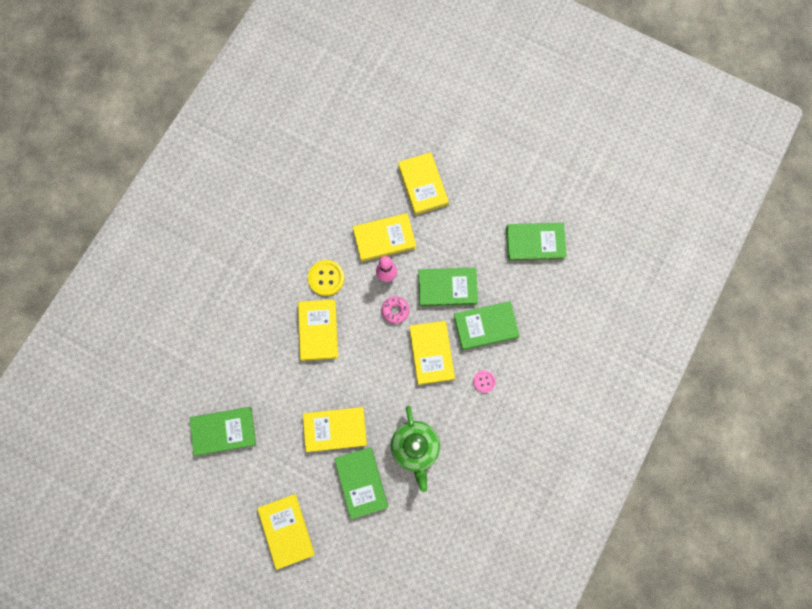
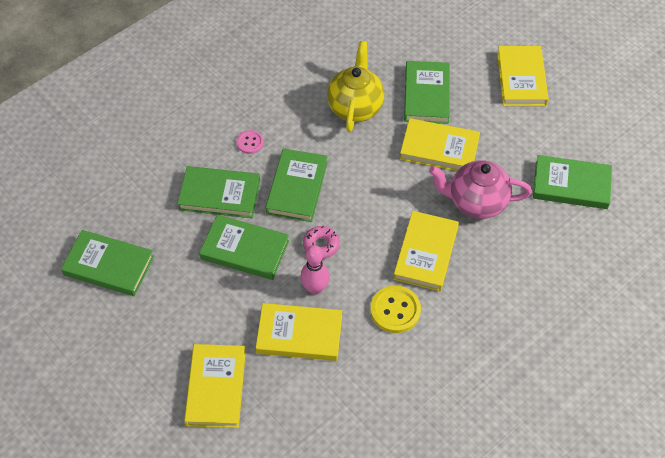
camera: 160 degrees left, 20 degrees down
green teapot [391,405,440,492] -> yellow teapot [327,41,384,132]
yellow book [409,321,455,385] -> green book [266,148,328,222]
none -> pink teapot [429,160,532,219]

